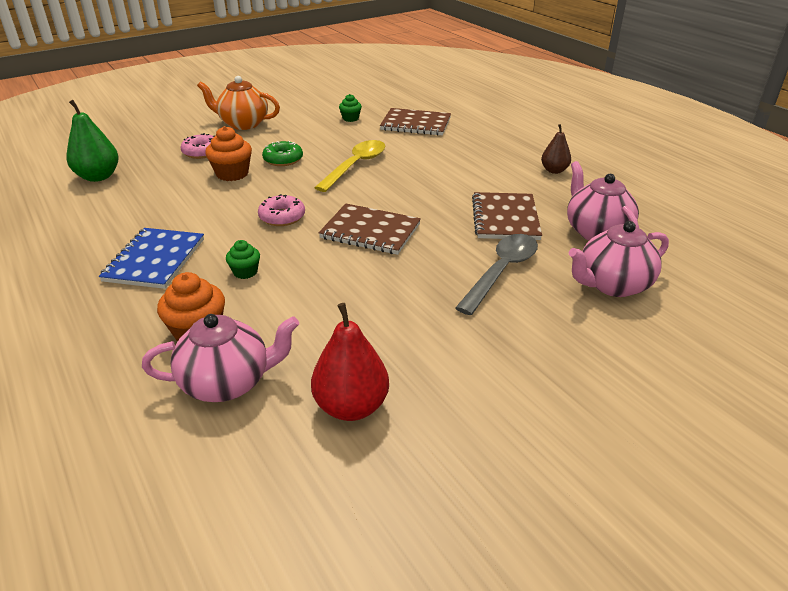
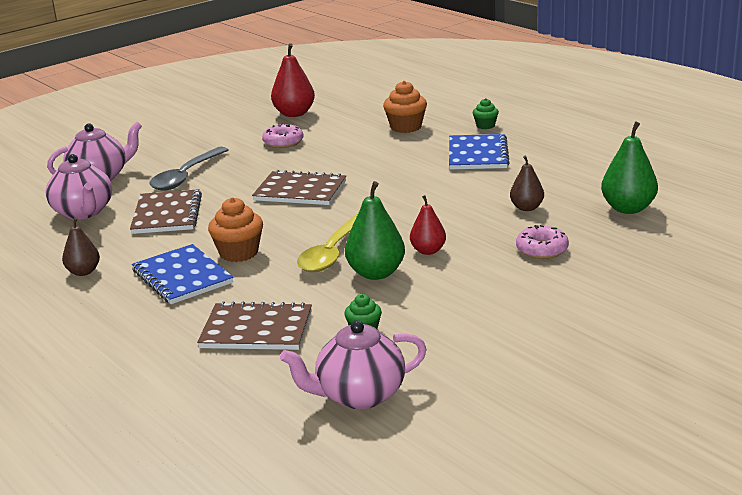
camera: 175 degrees right, 10 degrees down
pink teapot [142,314,299,402] -> pink teapot moved to [280,320,427,409]
orange teapot [197,76,280,130] -> none
orange cupcake [205,126,252,181] -> orange cupcake moved to [208,197,263,262]
green cupcake [226,240,260,279] -> green cupcake moved to [473,98,499,129]
pink donut [258,194,305,226] -> pink donut moved to [262,123,304,148]
green donut [262,141,303,166] -> red pear [410,195,446,255]
none -> blue notebook [132,244,233,304]
none -> green pear [345,181,405,280]
none -> brown pear [510,156,544,211]

